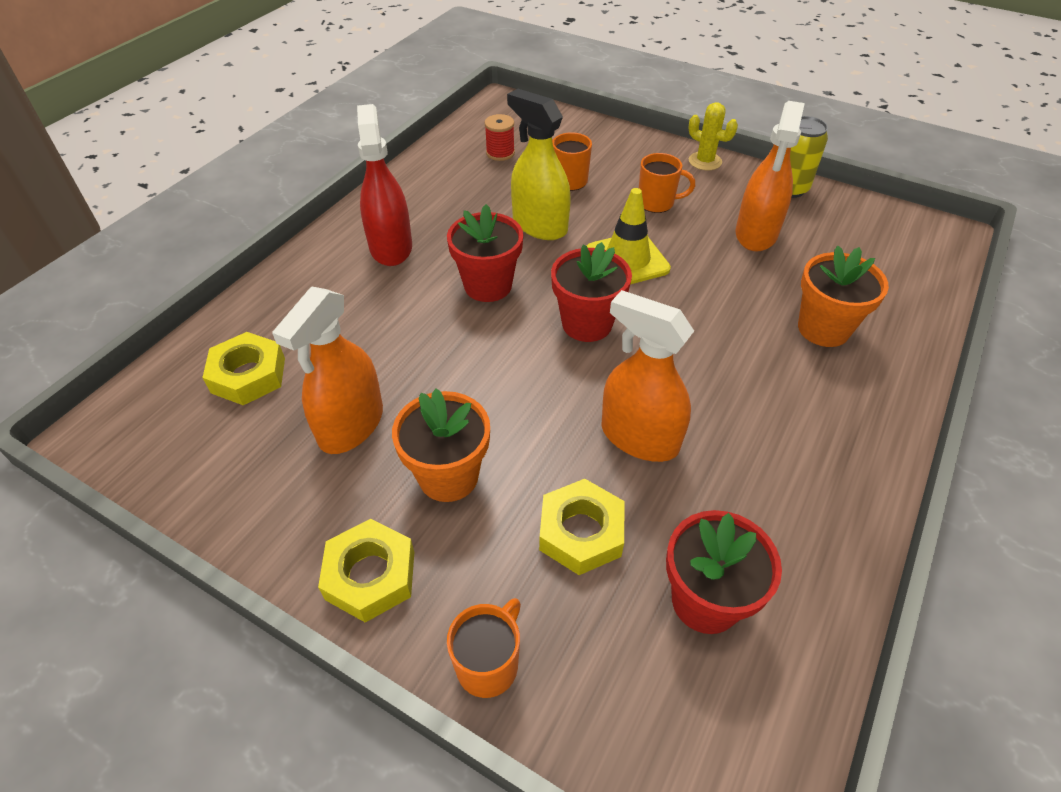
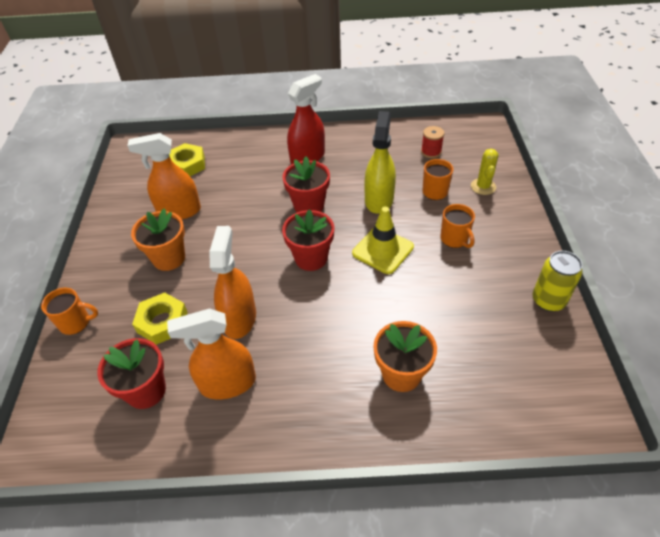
camera: 60 degrees right, 0 degrees up
yellow nut [318,519,414,623] -> none
yellow cactus [688,102,738,170] -> yellow cactus moved to [471,149,499,195]
orange spray bottle [736,101,805,252] -> orange spray bottle moved to [167,308,256,399]

